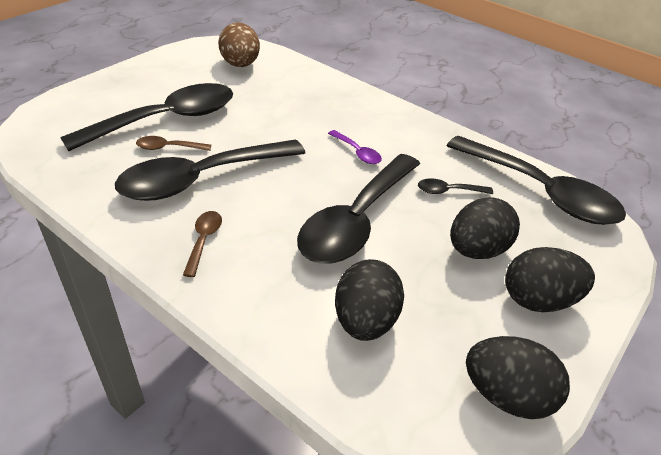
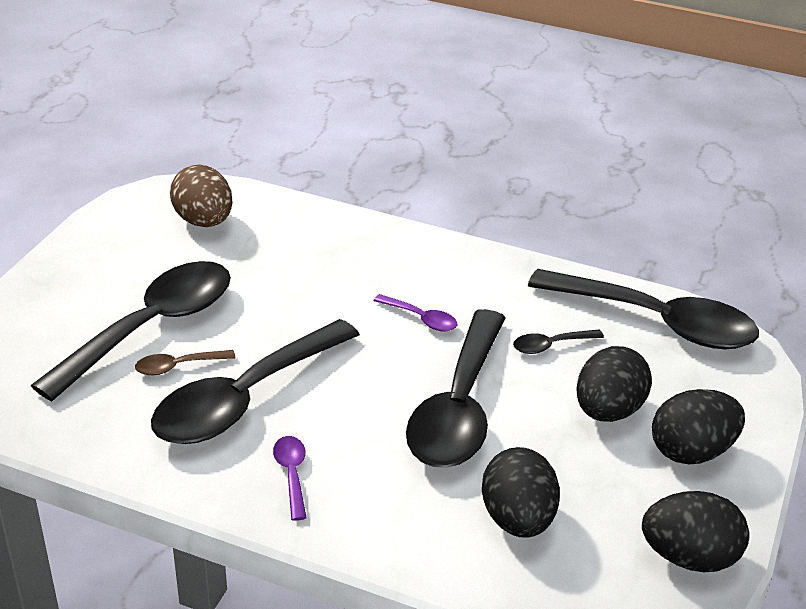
camera: 15 degrees left, 5 degrees down
brown spoon [183,211,222,277] -> purple spoon [273,436,307,521]

